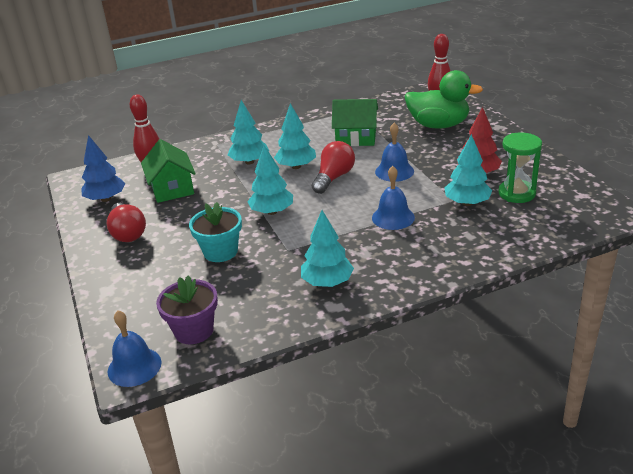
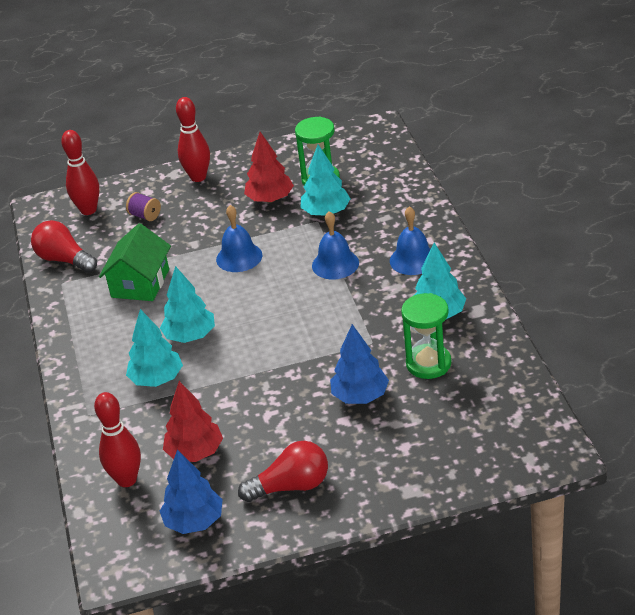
camera: 80 degrees left, 5 degrees up
blue bell [108,310,161,387] -> blue bell moved to [390,206,431,275]
green house [141,139,196,203] -> red tree [163,381,223,462]
purple flower pot [156,275,218,344] -> none
turquoise flower pot [189,202,242,262] -> blue tree [330,324,389,404]
turquoise tree [247,145,293,215] -> none
red light bulb [312,141,355,194] -> red light bulb moved to [31,220,97,273]
green duck [405,70,483,129] -> purple spool [126,192,161,221]
none -> red bowling pin [176,97,210,182]
none -> green hourglass [401,293,451,379]

